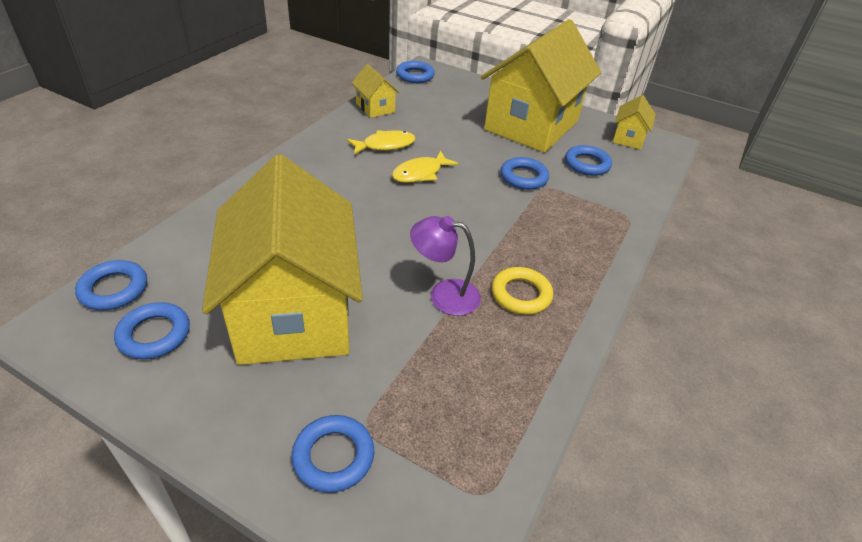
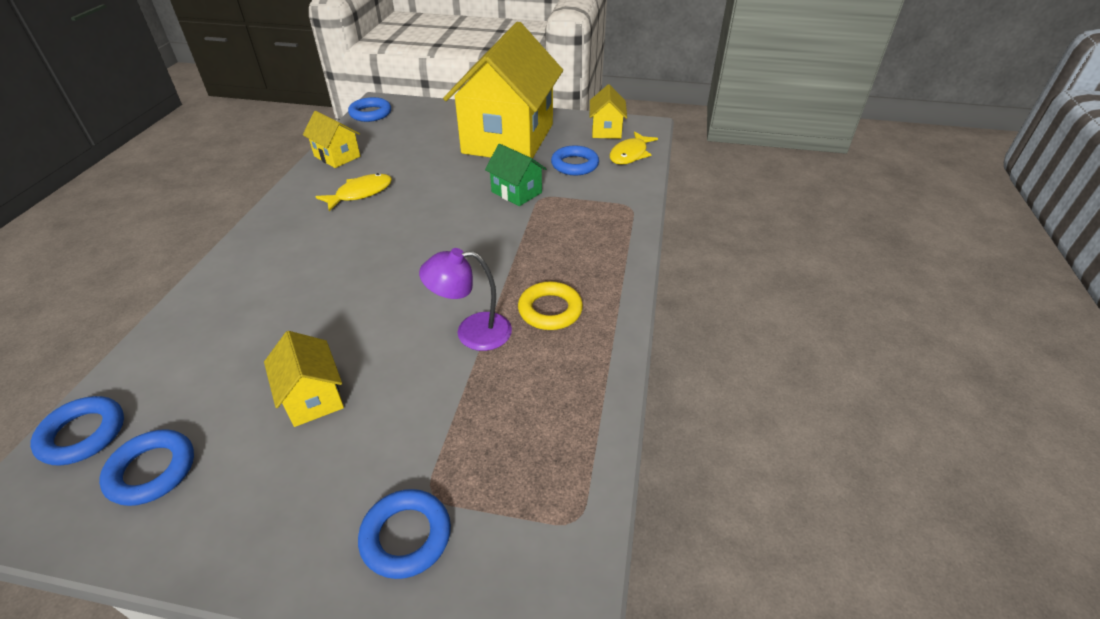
camera: 15 degrees left, 0 degrees up
yellow house [202,154,363,365] -> yellow house [264,331,344,427], size x0.41
yellow fish [392,151,459,183] -> yellow fish moved to [609,131,658,165]
blue ring [500,157,549,190] -> green house [485,144,546,206]

